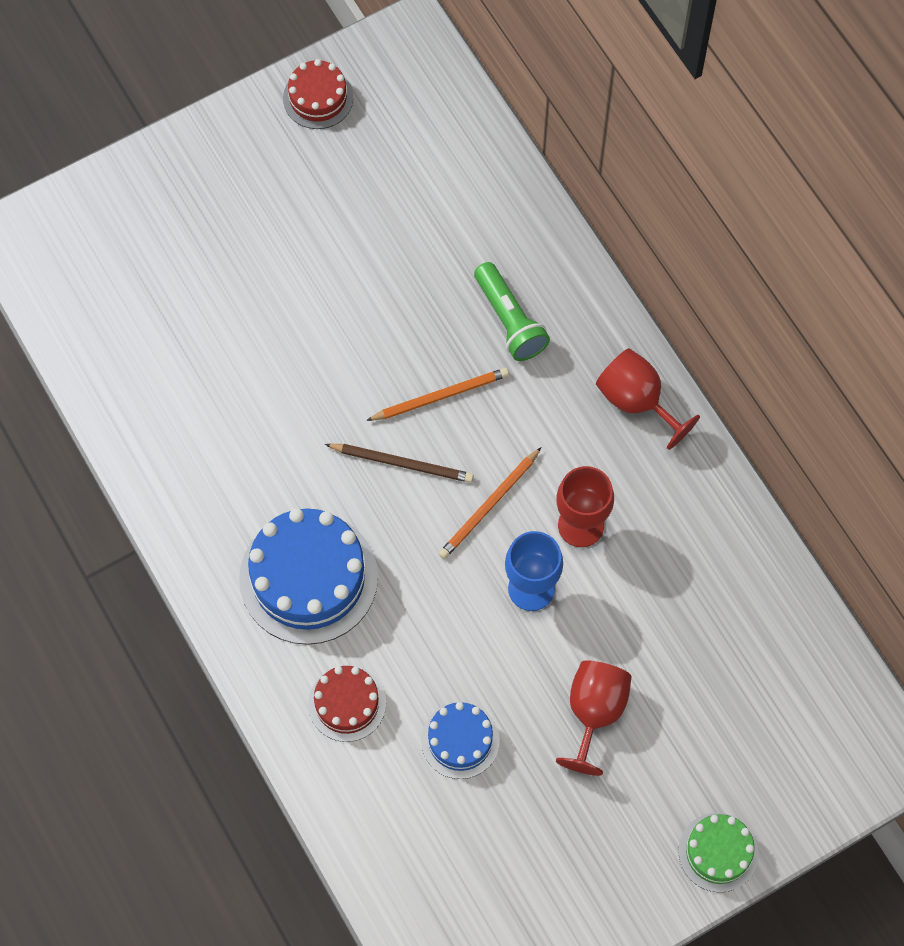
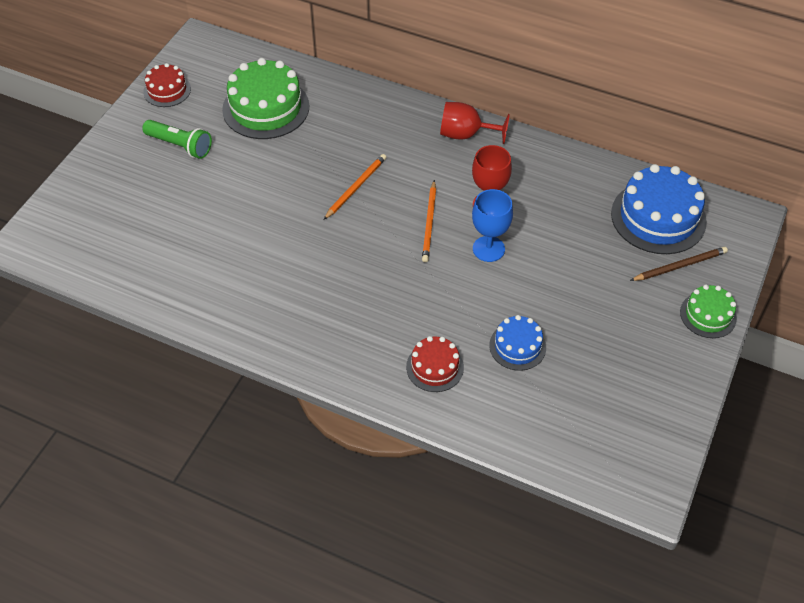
camera: 35 degrees left, 15 degrees down
blue cake [239,508,378,645] -> blue cake moved to [611,164,707,254]
brown pencil [325,444,474,483] -> brown pencil moved to [630,247,728,281]
green flashlight [474,262,550,361] -> green flashlight moved to [142,120,212,159]
red goblet [556,660,632,776] -> none
none -> green cake [222,58,309,139]

